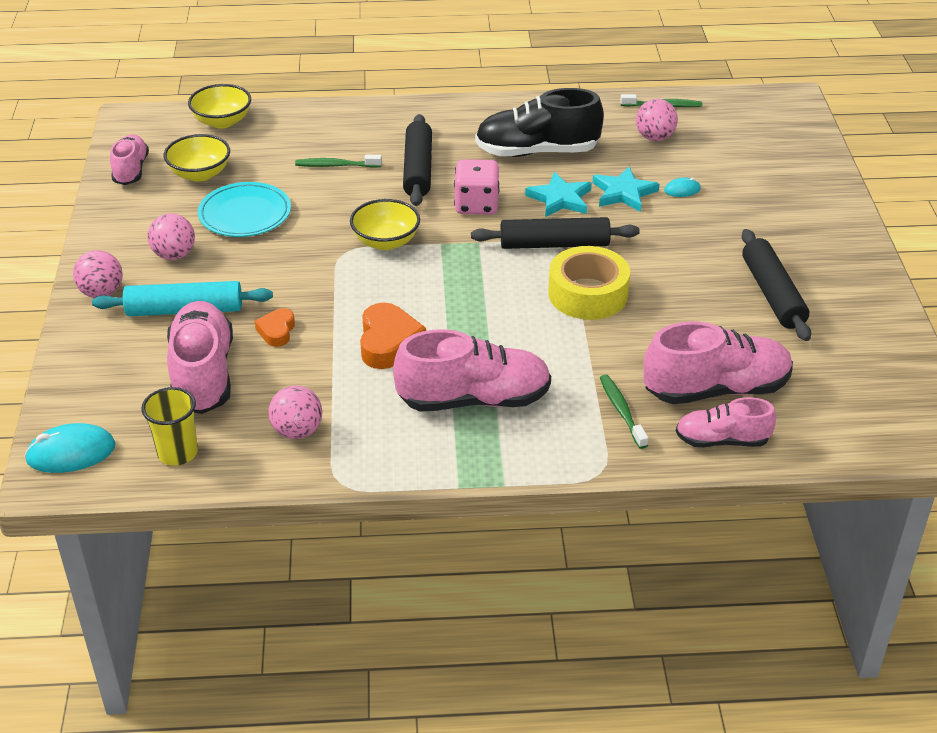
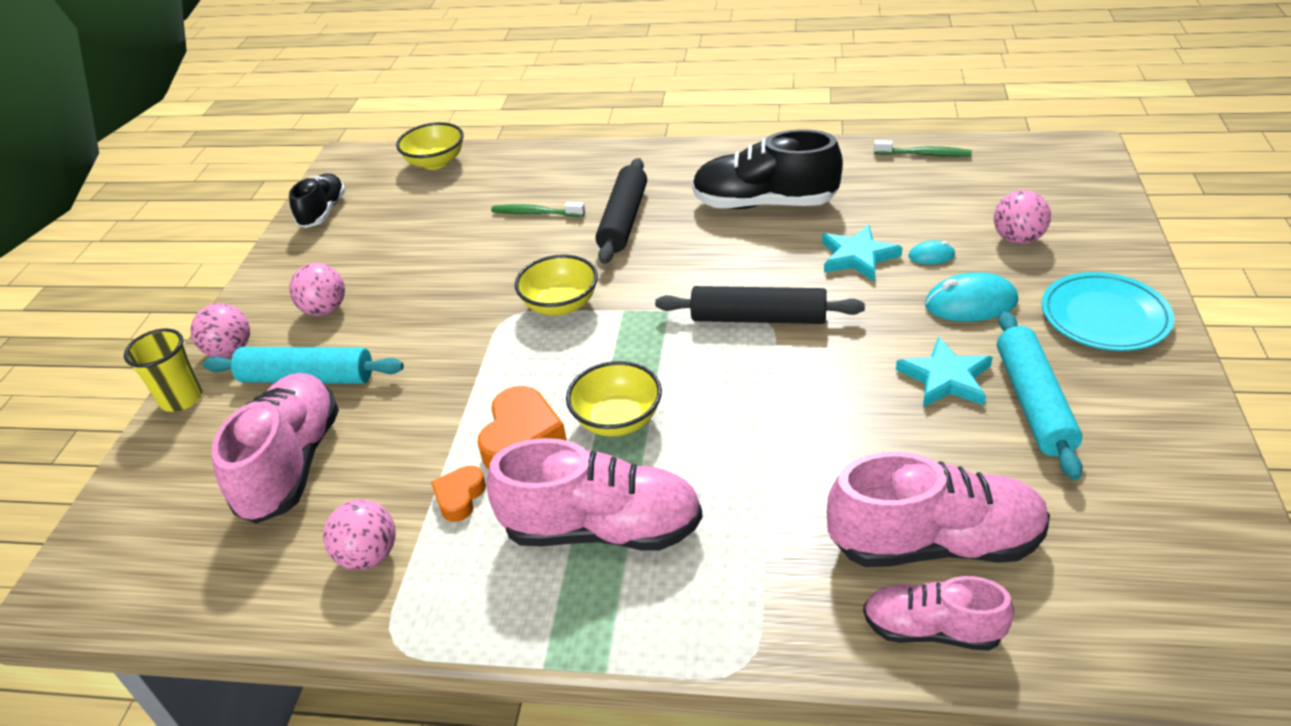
camera: 15 degrees right, 0 degrees up
turquoise mouse [24,423,116,473] -> turquoise mouse moved to [925,272,1018,322]
pink shoe [110,134,149,185] -> black shoe [289,174,346,228]
yellow cup [141,387,198,466] -> yellow cup moved to [124,328,202,412]
yellow bowl [164,134,230,182] -> yellow bowl moved to [566,361,662,436]
turquoise plate [198,182,291,237] -> turquoise plate moved to [1042,272,1174,351]
orange heart [255,308,295,347] -> orange heart moved to [431,466,486,522]
pink dice [454,159,500,215] -> none
turquoise star [525,172,592,217] -> turquoise star moved to [896,337,993,407]
yellow tape [548,246,630,320] -> none
green toothbrush [600,374,648,449] -> none
pink ball [636,99,678,141] -> pink ball moved to [994,190,1051,244]
black rolling pin [742,229,811,341] -> turquoise rolling pin [997,311,1083,480]

